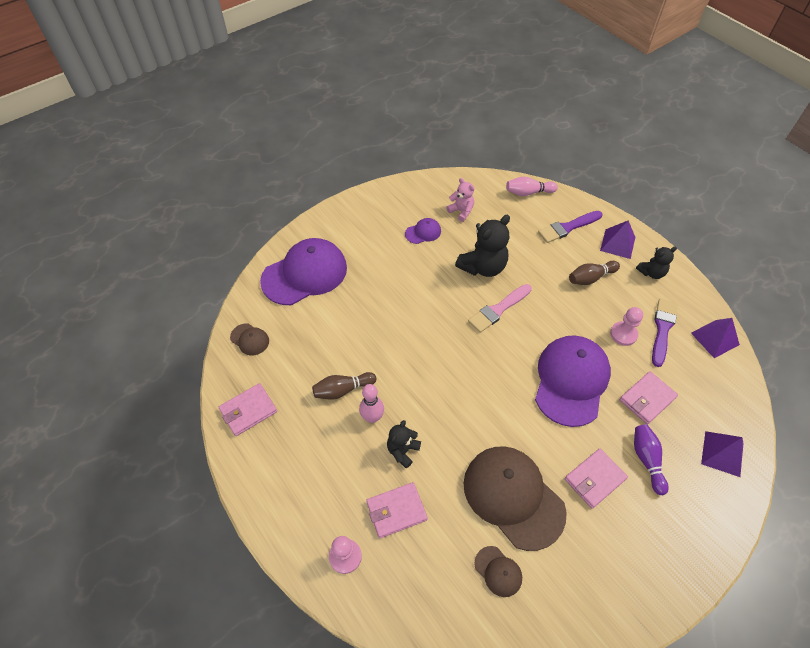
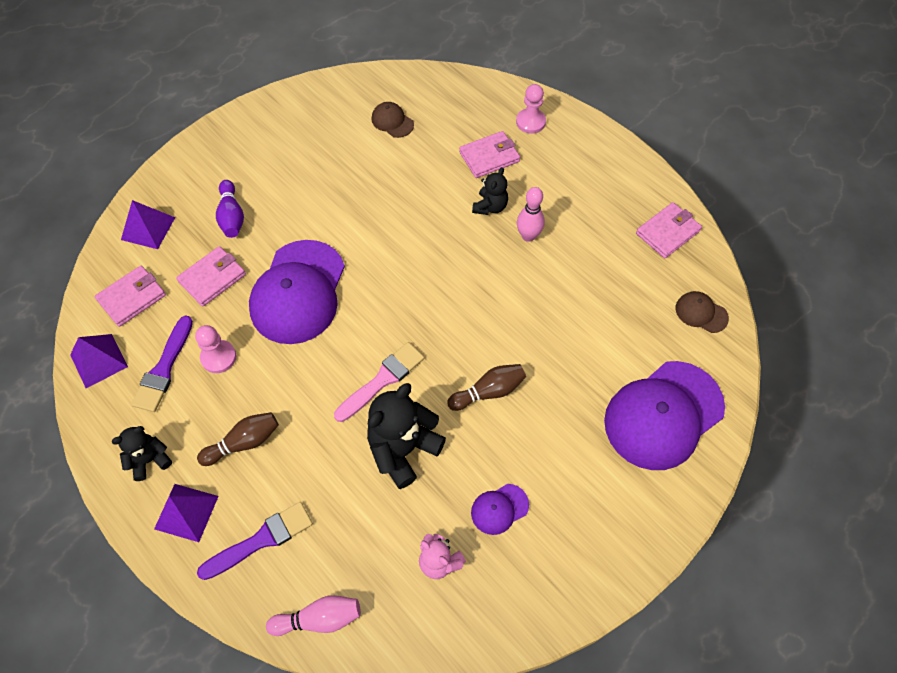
camera: 175 degrees right, 5 degrees up
brown bowling pin [312,372,376,400] -> brown bowling pin moved to [447,364,526,411]
brown cap [464,446,567,551] -> none
pink wallet [565,448,628,509] -> pink wallet moved to [94,266,166,327]

